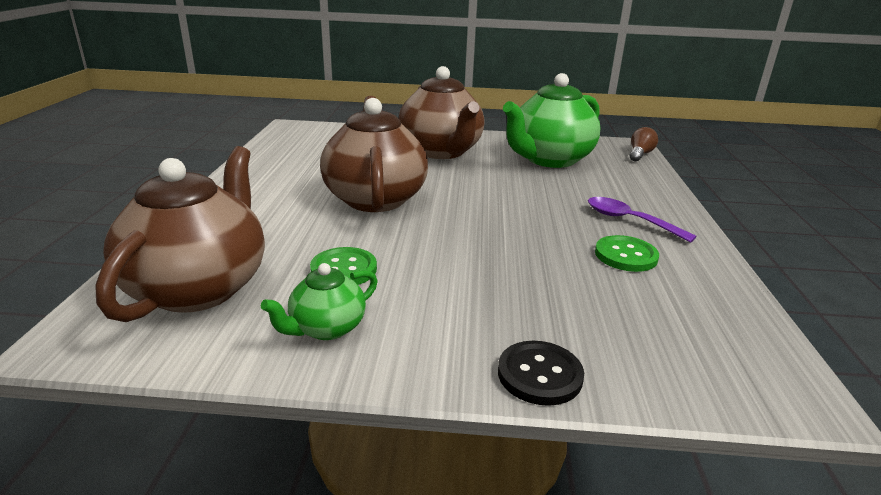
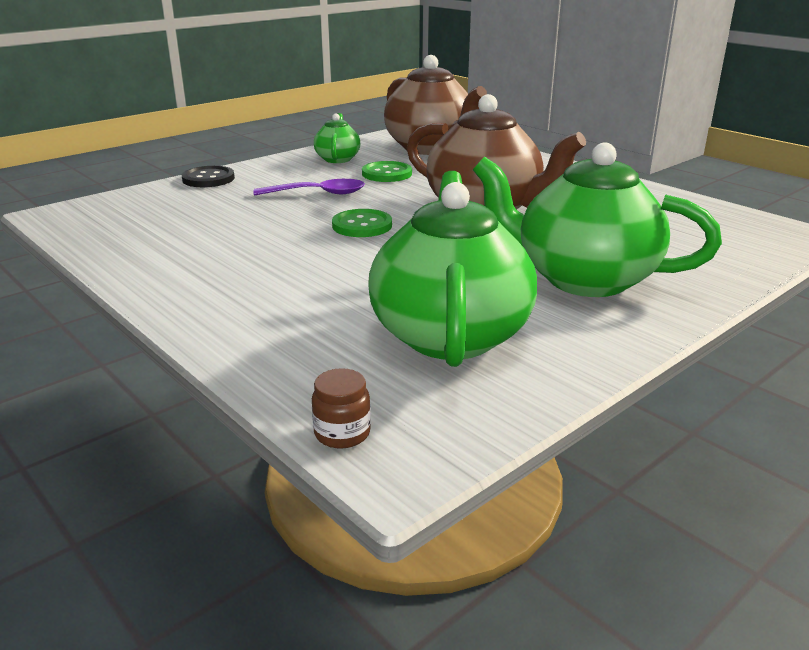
camera: 135 degrees right, 0 degrees up
brown teapot [399,66,485,159] -> green teapot [473,143,722,297]
purple spoon [588,197,697,243] -> purple spoon moved to [253,179,365,196]
green button [595,235,659,272] -> green button moved to [332,209,392,237]
brown light bulb [630,127,658,161] -> brown jar [312,368,371,449]

